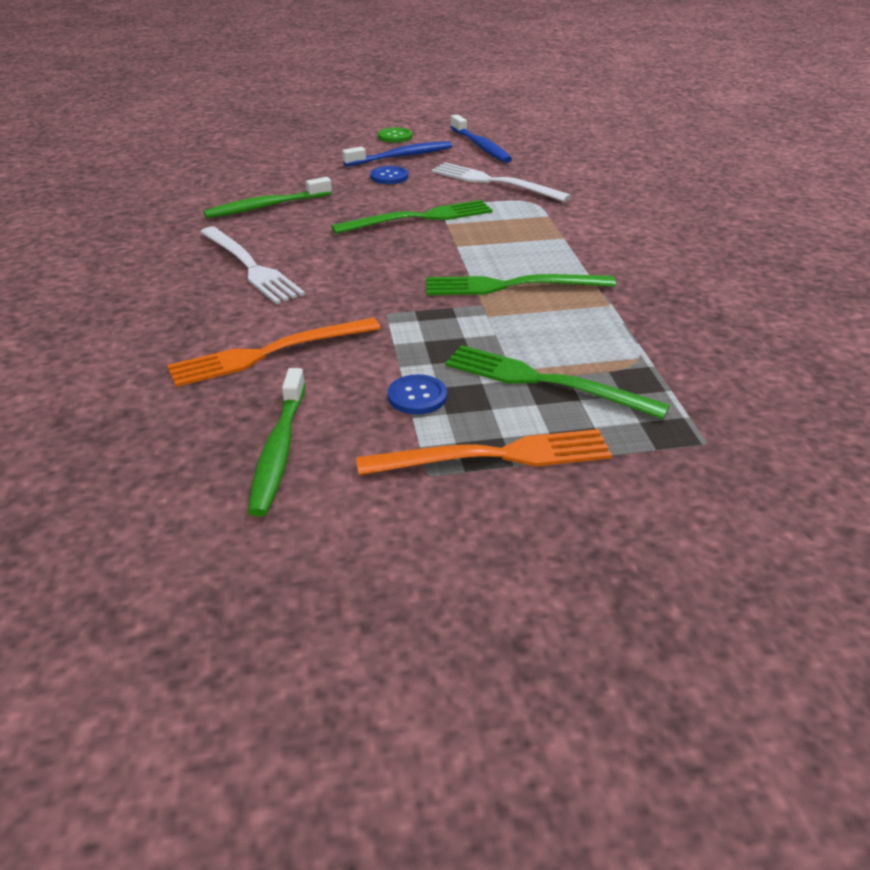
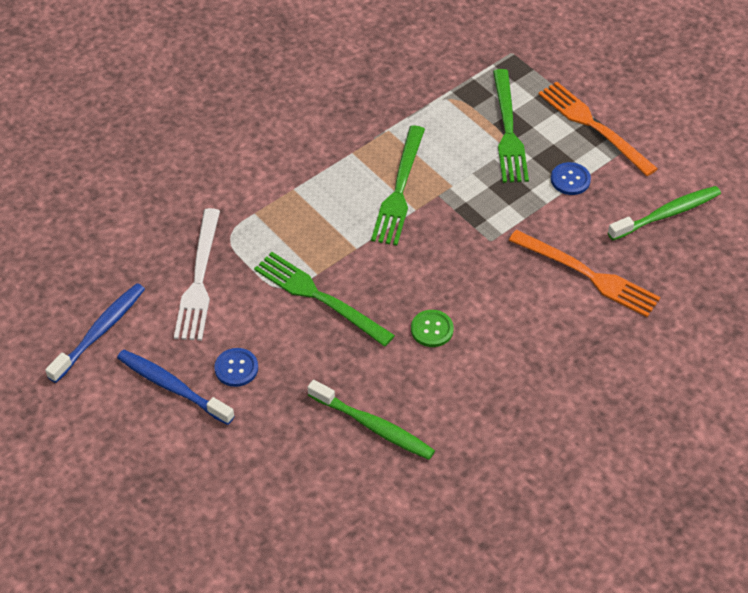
camera: 120 degrees left, 15 degrees up
white fork [200,227,305,304] -> none
green button [378,127,412,143] -> green button moved to [411,310,454,347]
green fork [426,274,616,295] -> green fork turned 45 degrees clockwise [371,125,425,246]

